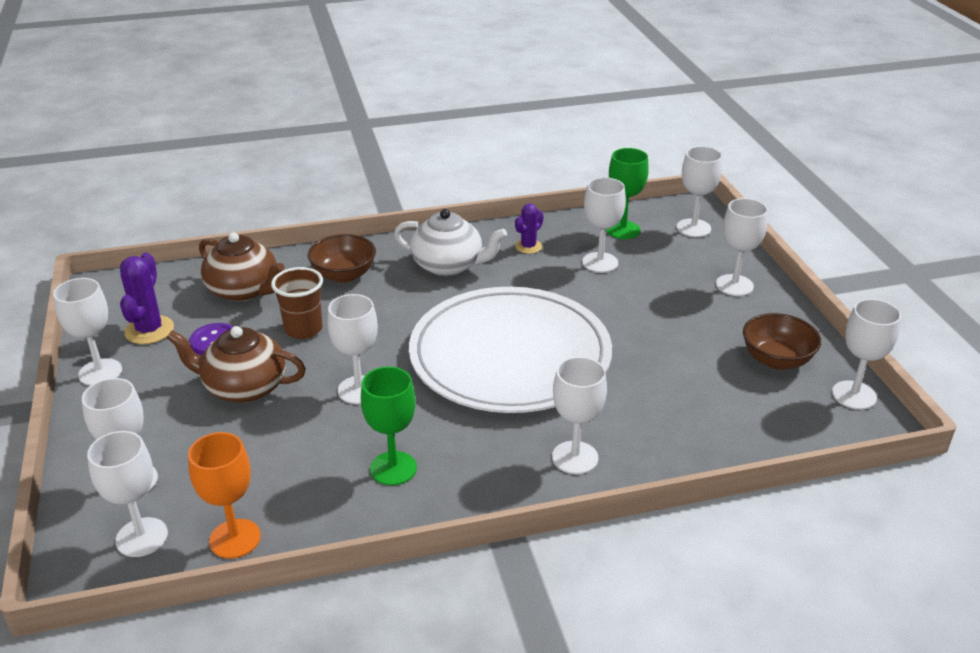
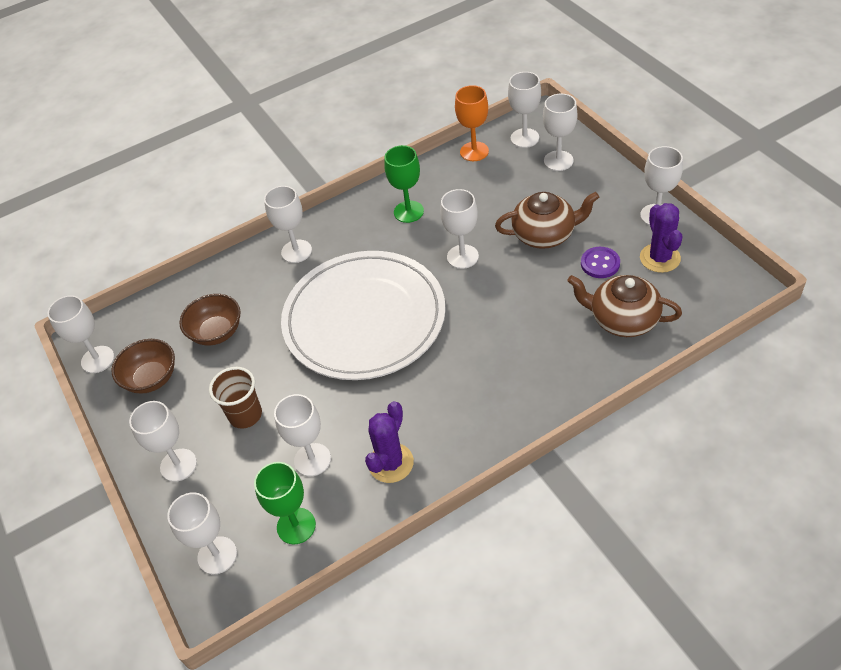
camera: 170 degrees right, 15 degrees up
brown cup [271,267,323,339] -> brown cup moved to [209,367,262,429]
brown bowl [308,234,376,283] -> brown bowl moved to [179,294,241,346]
white teapot [394,209,507,276] -> none
purple cactus [515,203,543,254] -> purple cactus [365,401,414,483], size x1.57

